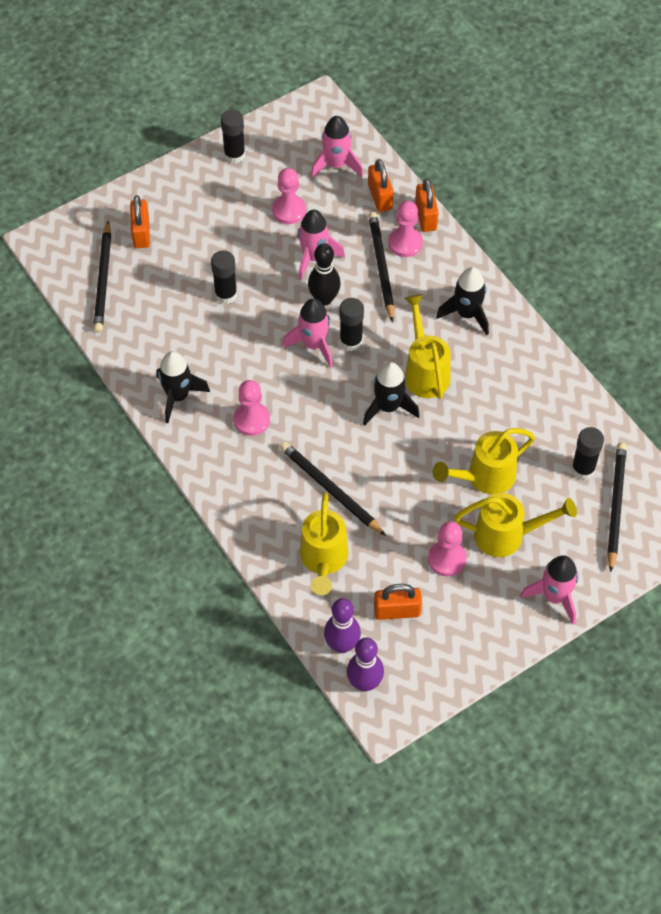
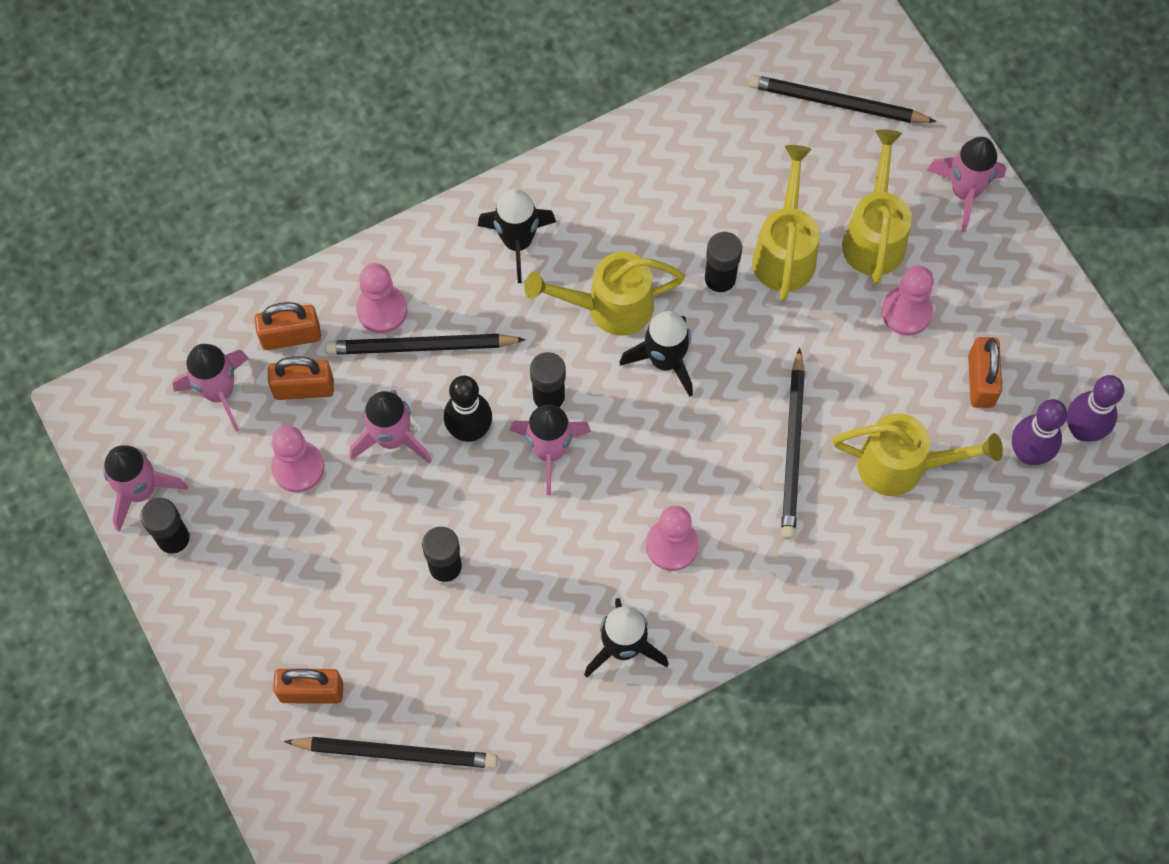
camera: 85 degrees left, 10 degrees up
black pencil [280,442,386,536] -> black pencil turned 45 degrees counterclockwise [781,347,805,540]
orange padlock [415,179,439,232] -> orange padlock moved to [268,356,334,400]
yellow watering can [432,428,535,495] -> yellow watering can turned 150 degrees counterclockwise [752,145,819,301]
black glue stick [571,427,604,480] -> black glue stick moved to [703,232,742,298]
none -> pink rocket [103,445,188,532]

